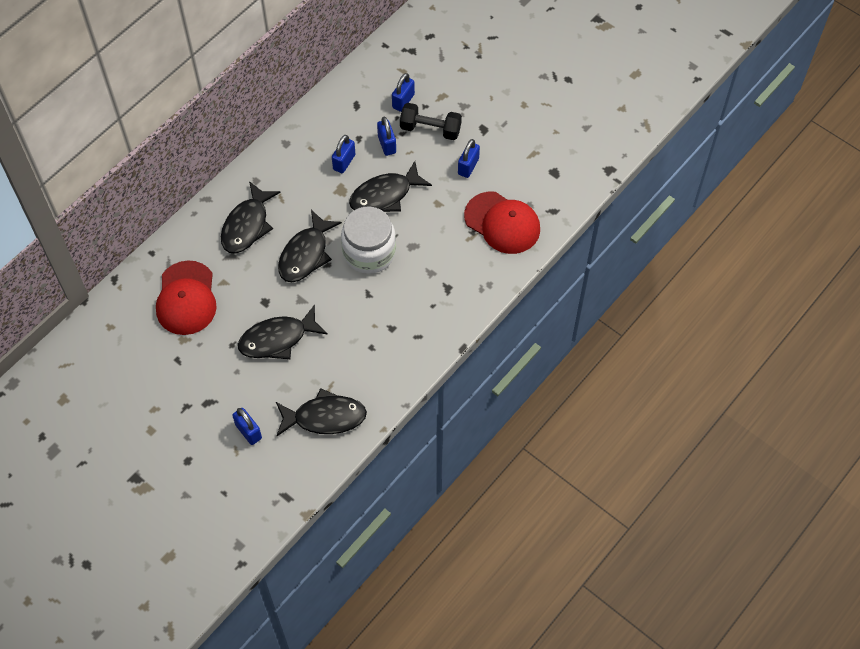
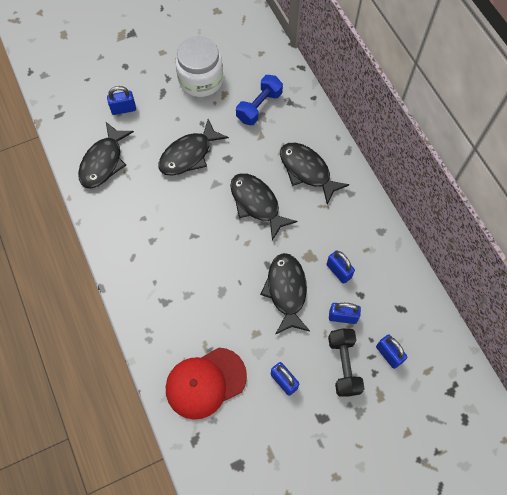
camera: 115 degrees right, 5 degrees up
red cap [156,261,217,335] -> blue dumbbell [236,75,283,125]
black fish [238,304,328,359] -> black fish turned 135 degrees counterclockwise [158,119,229,176]
white jar [341,207,396,274] -> white jar moved to [176,36,223,97]
black dumbbell [400,103,462,140] -> black dumbbell turned 45 degrees counterclockwise [328,329,364,397]

